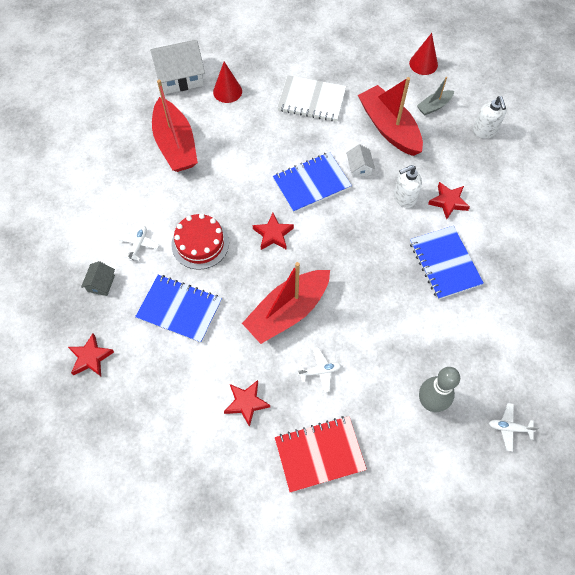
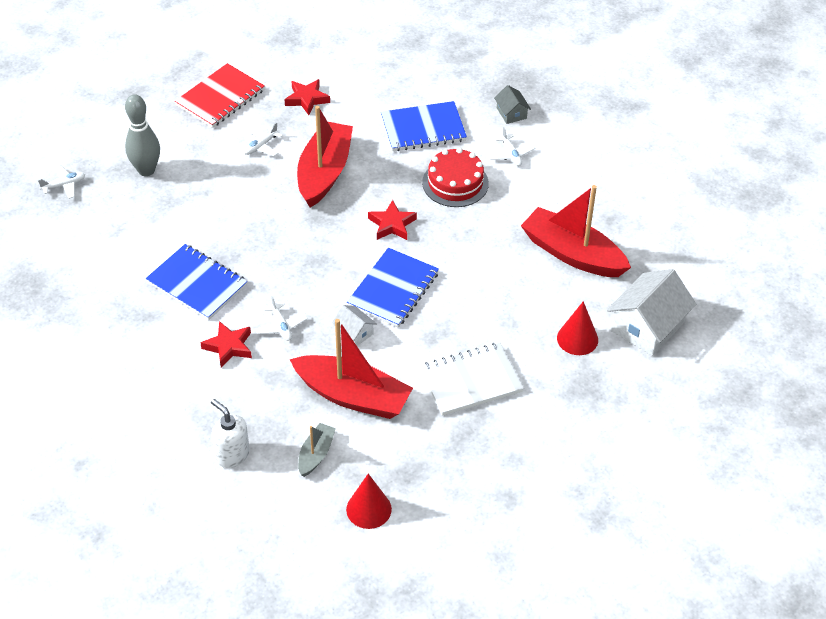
camera: 145 degrees right, 15 degrees down
red star [68,333,114,376] -> none
white soap dispenser [394,165,422,208] -> white plane [255,296,308,341]

